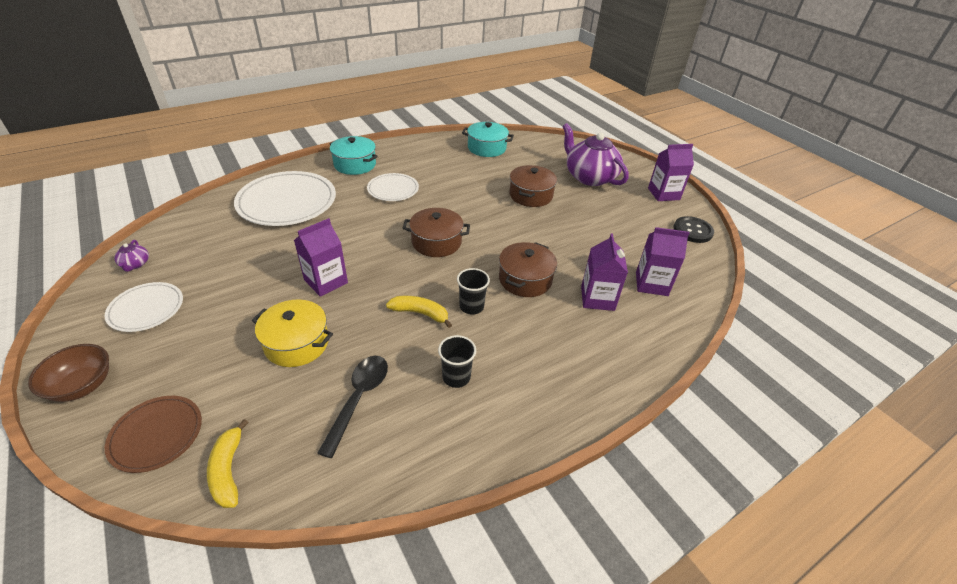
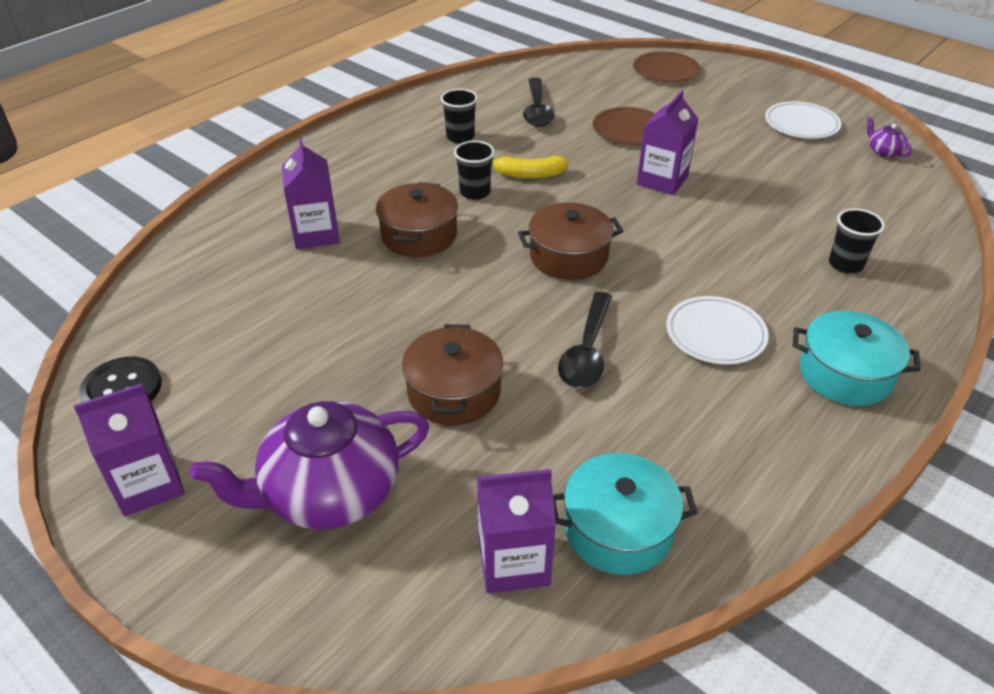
camera: 165 degrees right, 0 degrees up
brown bowl [28,344,109,402] -> none
yellow banana [207,419,249,508] -> none
white plate [234,171,336,226] -> black cup [829,208,885,273]
yellow pot [252,299,333,367] -> brown plate [592,107,656,145]
purple teapot [563,123,629,186] -> purple teapot turned 120 degrees clockwise [190,401,429,530]
purple carton [636,227,690,296] -> purple carton moved to [477,469,556,593]
none -> black spoon [558,292,612,388]

